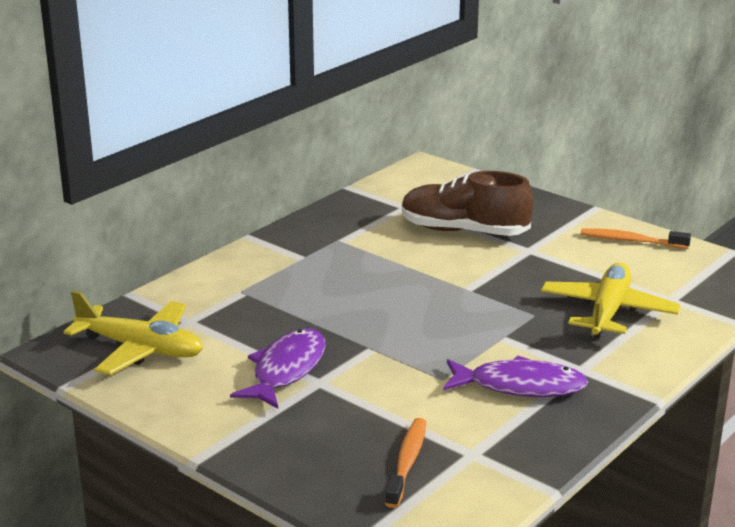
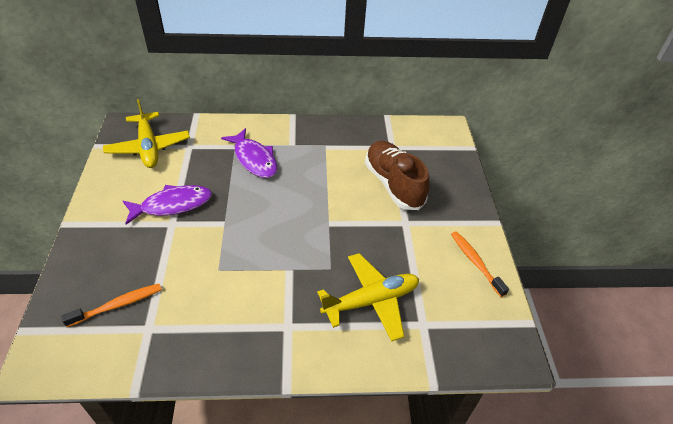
camera: 45 degrees right, 20 degrees up
purple fish [443,356,588,397] -> purple fish moved to [221,128,278,178]

